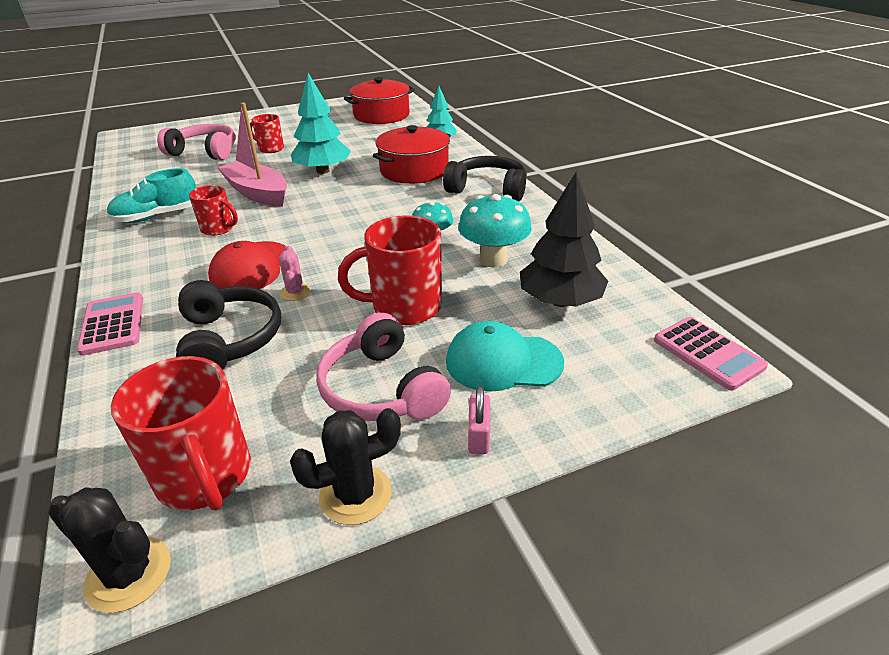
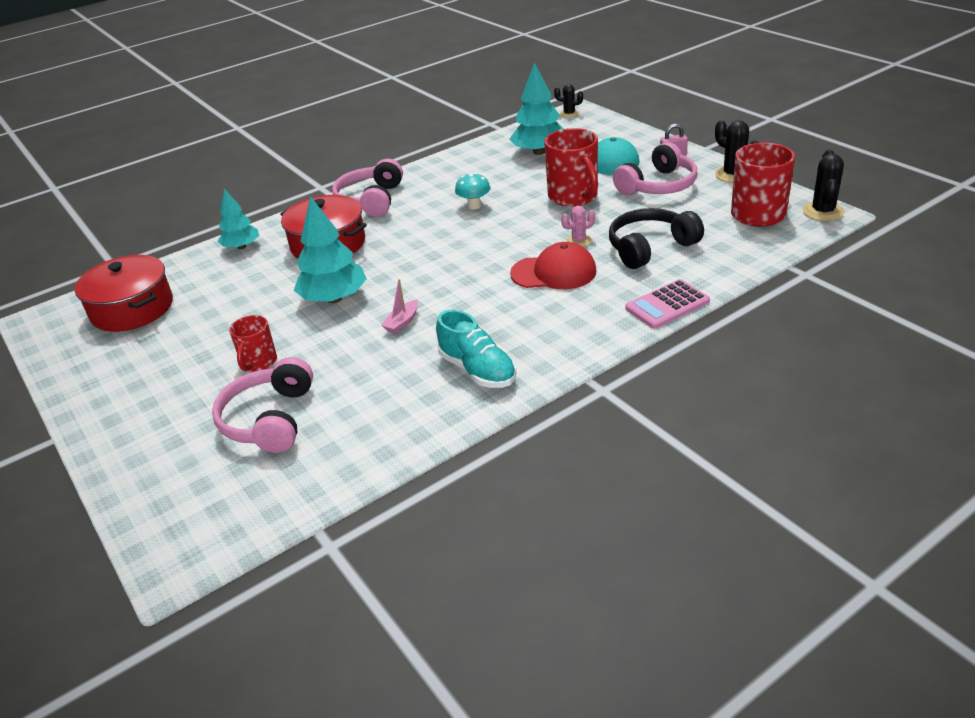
camera: 100 degrees left, 0 degrees up
red mug [189,185,238,236] -> none
pink boat [217,102,287,207] -> pink boat [381,279,418,334], size x0.44
black headphones [443,156,527,202] -> pink headphones [332,158,403,217]
turquoise mushroom [458,194,532,268] -> none
black tree [520,172,608,307] -> turquoise tree [509,62,564,155]
pink calculator [654,317,768,391] -> black cactus [554,84,583,118]

